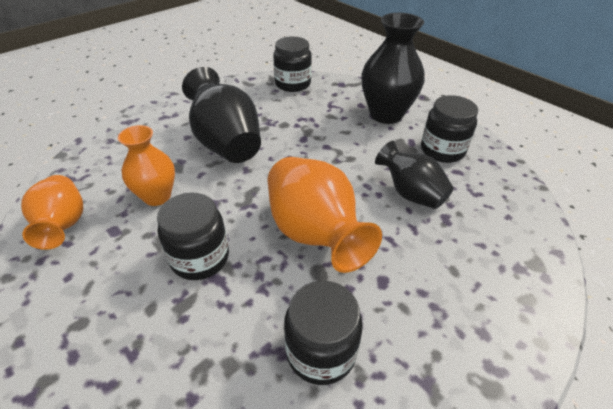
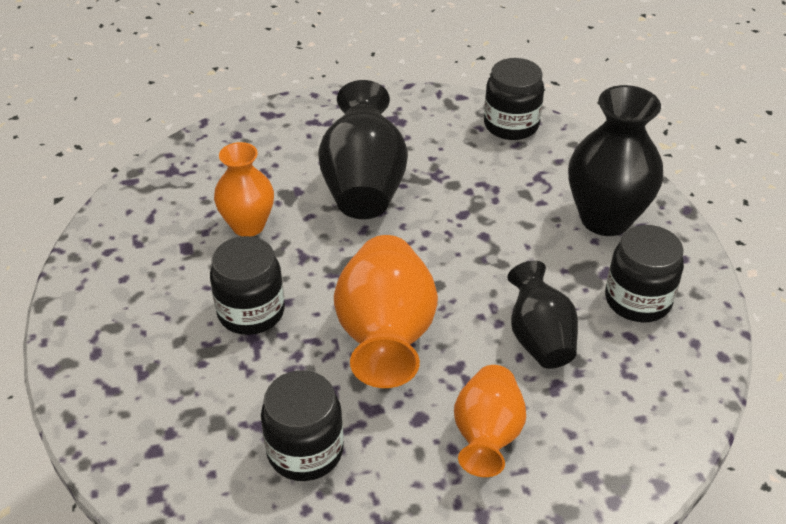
camera: 30 degrees right, 0 degrees up
orange vase [21,175,83,250] -> orange vase moved to [454,365,526,477]

